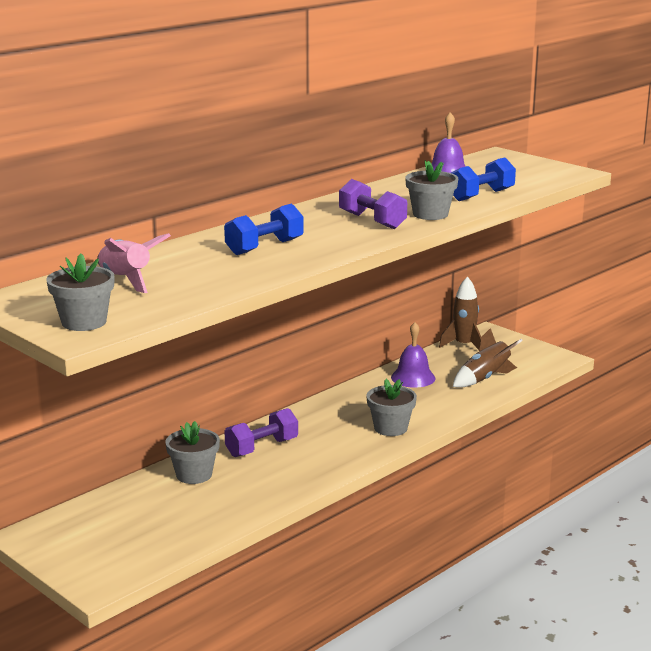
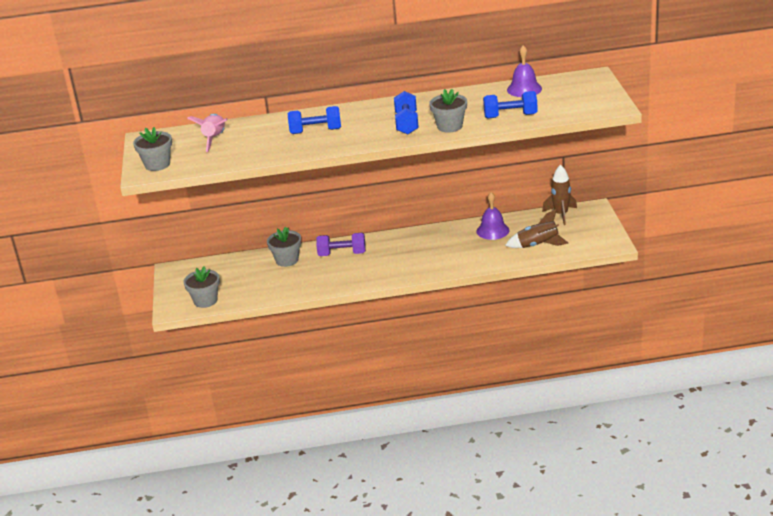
camera: 40 degrees right, 10 degrees up
purple dumbbell [339,179,407,229] -> blue dumbbell [394,91,419,134]
grey flower pot [366,379,417,436] -> grey flower pot moved to [183,266,220,308]

